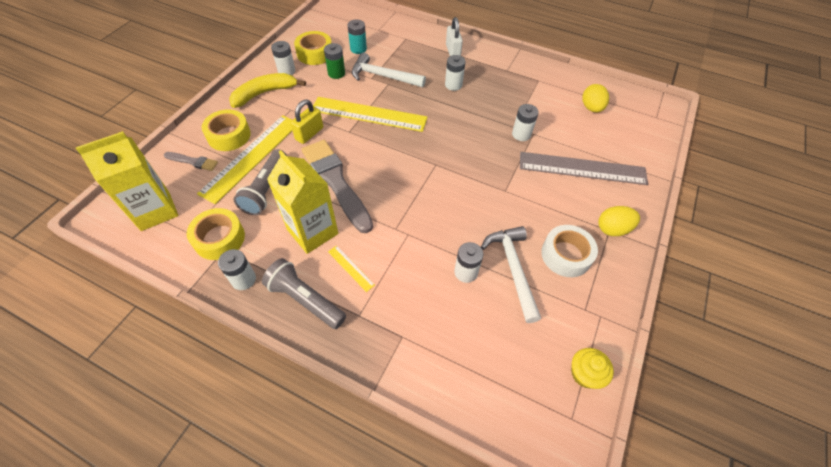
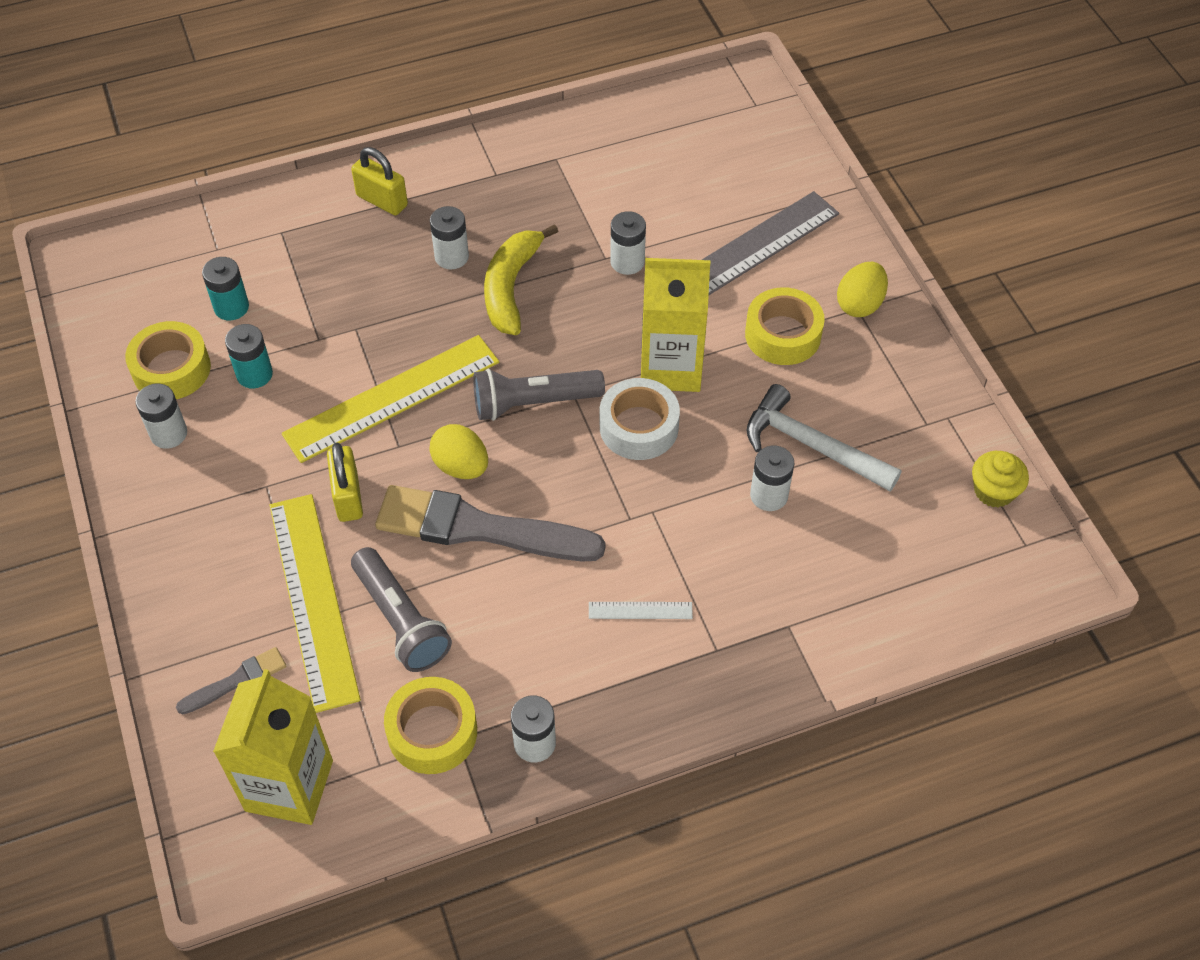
camera: 45 degrees left, 0 degrees up
yellow tape [202,109,251,151] -> yellow tape moved to [745,287,825,365]
yellow banana [229,73,306,108] -> yellow banana moved to [484,224,558,335]
grey flashlight [262,258,346,329] -> grey flashlight moved to [473,369,605,421]
yellow carton [267,150,338,254] -> yellow carton moved to [641,258,710,392]
green battery [324,43,345,79] -> turquoise battery [225,324,273,388]
yellow ruler [328,245,375,292] -> white ruler [589,602,693,619]
white hammer [352,52,426,87] -> none
white padlock [446,17,463,56] -> yellow padlock [351,147,408,215]
white tape [541,225,598,277] -> white tape moved to [600,378,680,460]
yellow egg [582,84,609,113] -> yellow egg moved to [429,424,488,479]

